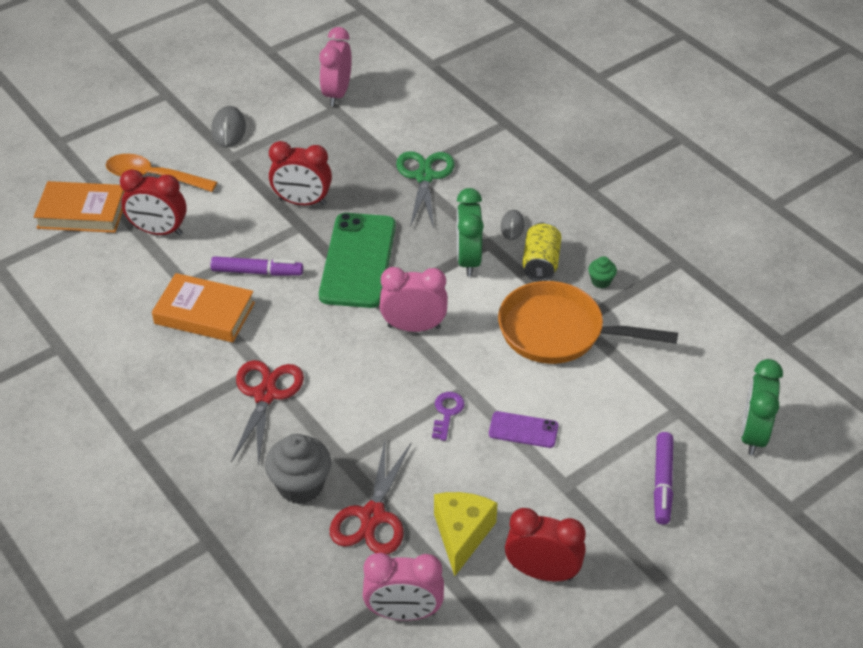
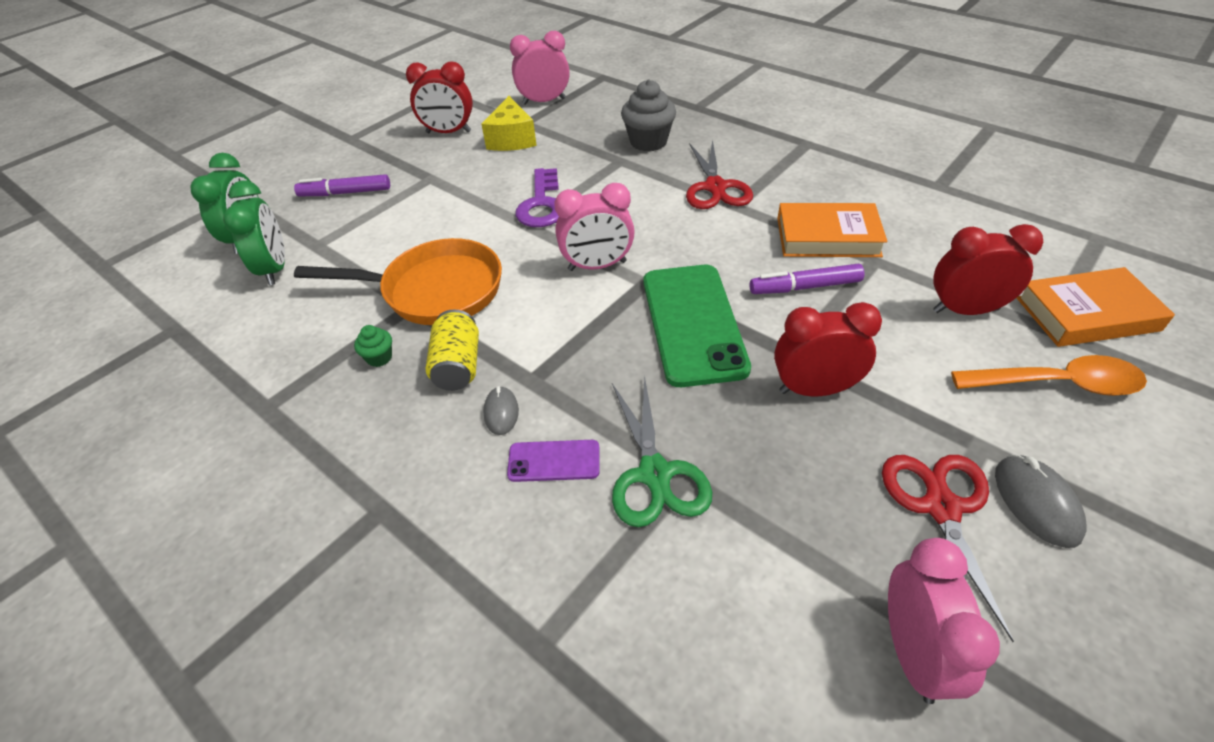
camera: 170 degrees right, 0 degrees up
red scissors [330,441,411,555] -> red scissors moved to [882,455,1014,642]
purple key [432,392,465,441] -> purple key [515,168,559,227], size x1.71
green clock [457,188,484,276] -> green clock moved to [223,180,285,285]
purple phone [489,411,559,448] -> purple phone moved to [507,440,600,482]
purple marker [654,432,673,524] -> purple marker turned 90 degrees counterclockwise [294,174,390,196]

